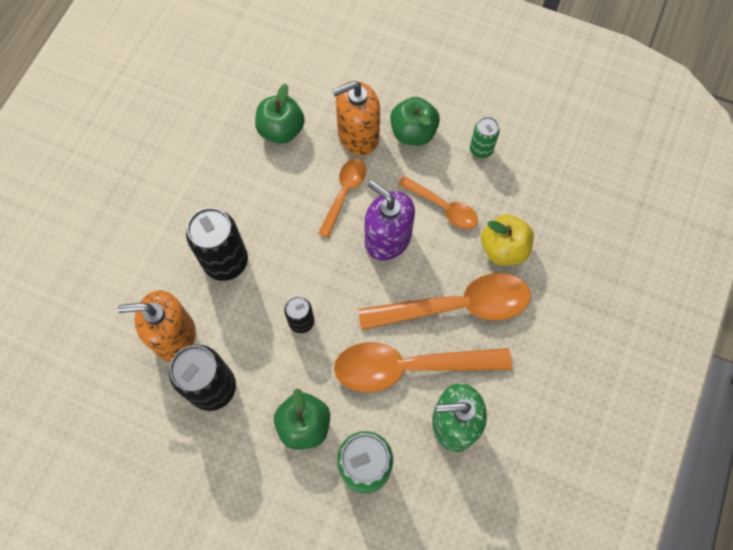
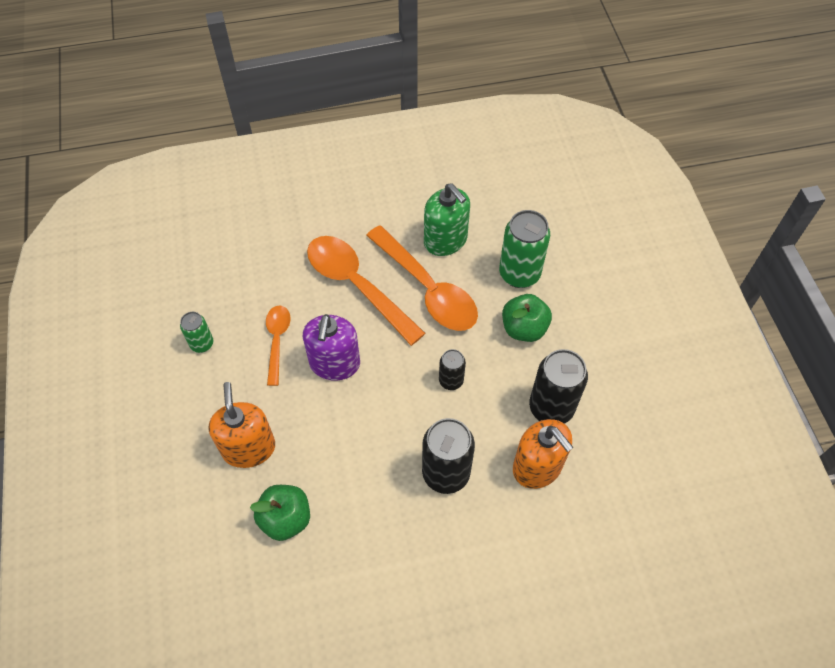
camera: 125 degrees left, 10 degrees down
orange spoon [318,159,366,238] -> none
orange soap dispenser [332,81,380,155] -> orange soap dispenser turned 135 degrees counterclockwise [209,382,275,468]
green apple [390,97,440,146] -> none
yellow apple [481,214,534,265] -> none

